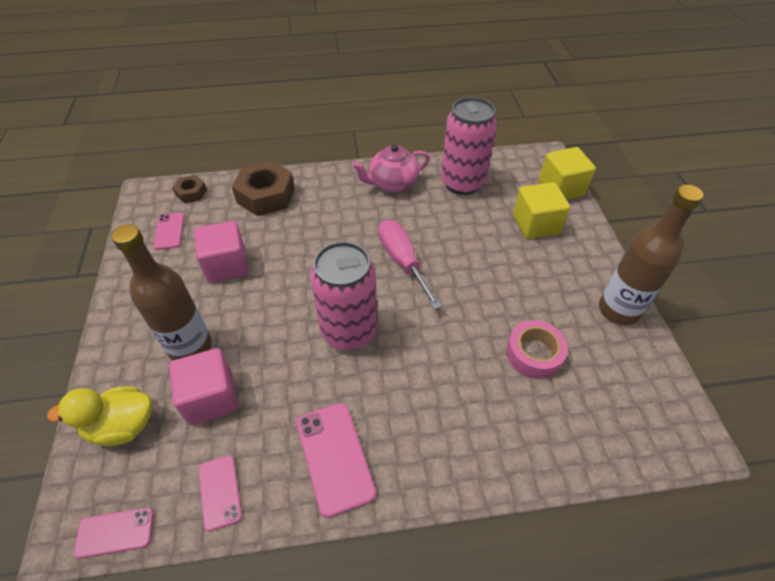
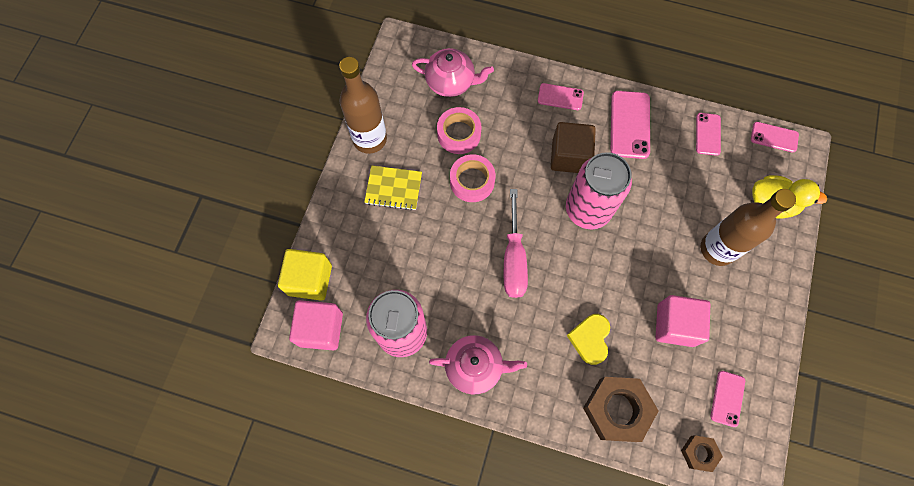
camera: 155 degrees left, 20 degrees up
pink cube [169,348,238,425] -> pink cube moved to [289,300,343,351]
yellow cube [513,182,570,239] -> none
none -> yellow notebook [364,165,422,211]
none -> pink teapot [412,48,494,97]
none -> pink tape [450,154,496,202]
none -> pink phone [538,83,584,110]
none -> brown cube [551,122,596,173]
none -> yellow heart [567,314,610,365]

